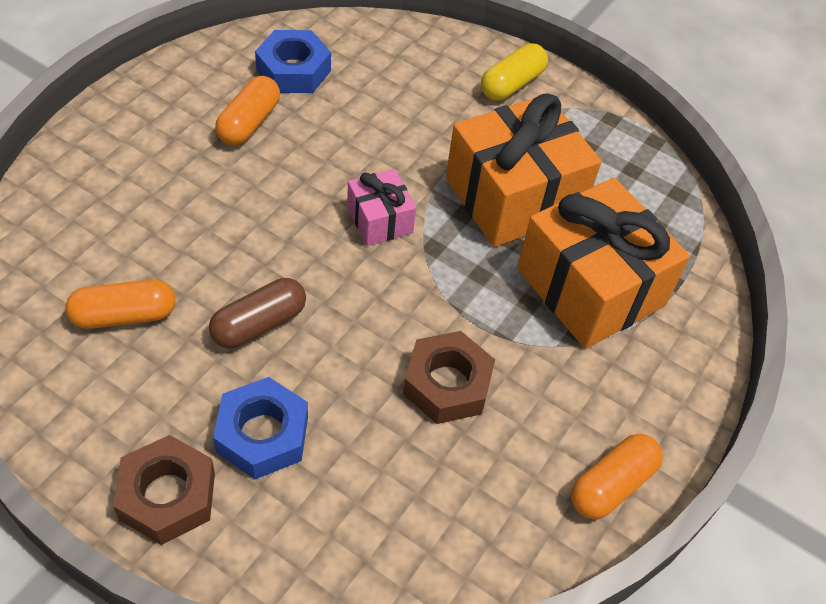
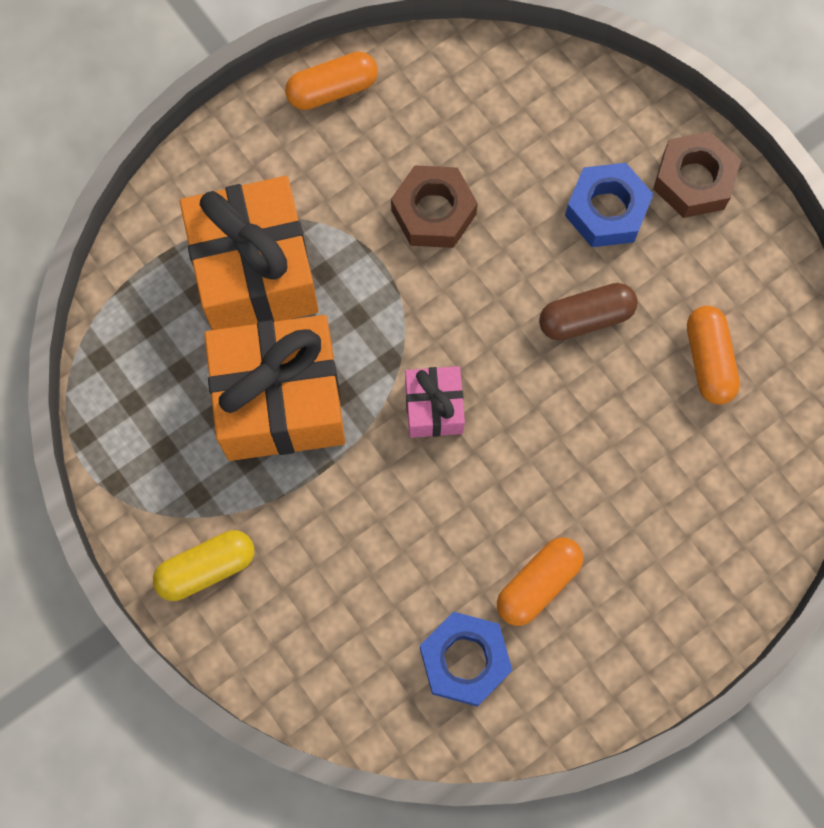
camera: 155 degrees left, 20 degrees up
orange capsule [65,279,175,329] -> orange capsule turned 75 degrees clockwise [687,306,740,405]

